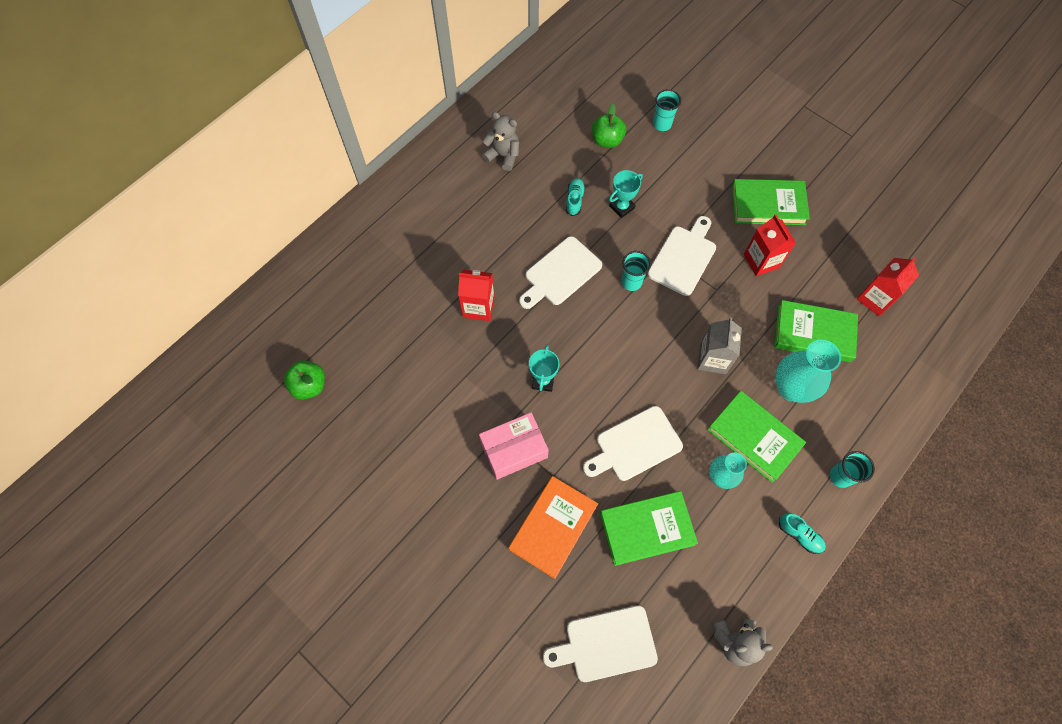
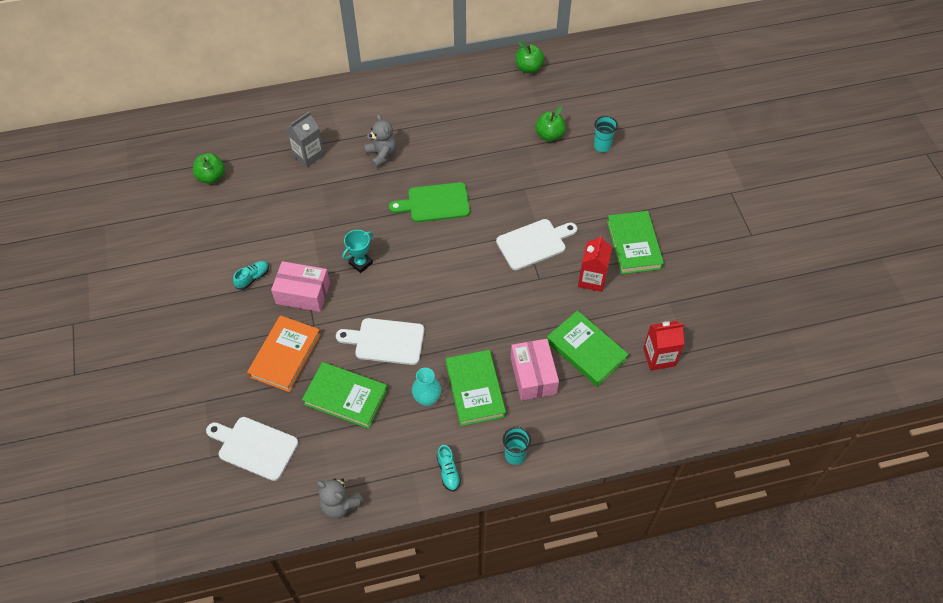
camera: 35 degrees right, 10 degrees down
red carton [458,270,495,321] -> none
grey teddy bear [482,112,519,171] -> grey teddy bear moved to [364,114,397,168]
orange book [509,476,598,579] -> orange book turned 45 degrees counterclockwise [247,315,321,392]
white cutting board [519,236,602,309] -> green cutting board [389,182,470,222]
turquoise shoe [566,178,585,216] -> turquoise shoe moved to [233,261,269,290]
turquoise trophy [609,170,643,218] -> none
turquoise cup [621,251,651,291] -> none
grey carton [697,317,742,374] -> grey carton moved to [286,111,324,167]
green book [732,179,810,225] -> green book turned 45 degrees clockwise [607,211,664,274]
turquoise vase [776,340,841,403] -> pink box [511,339,559,400]
none -> green apple [516,41,544,73]

